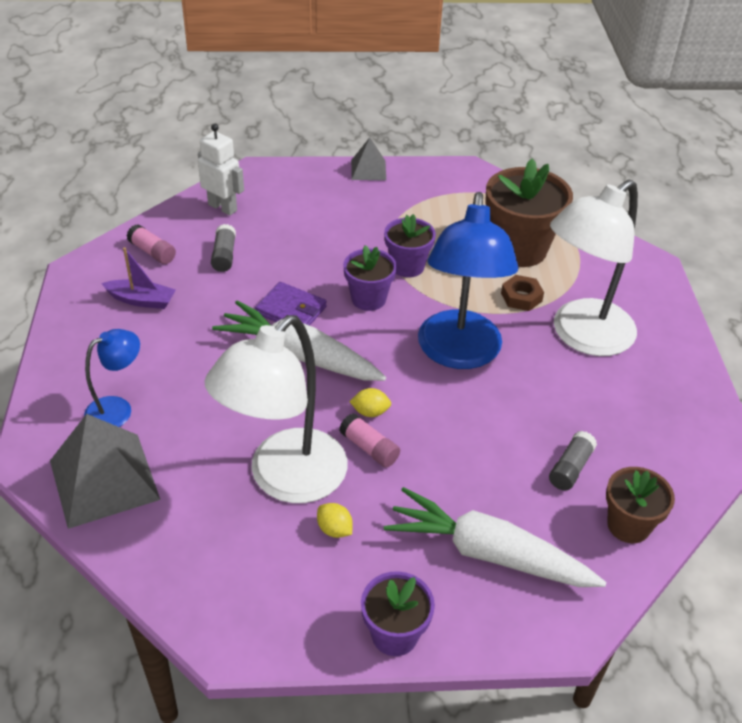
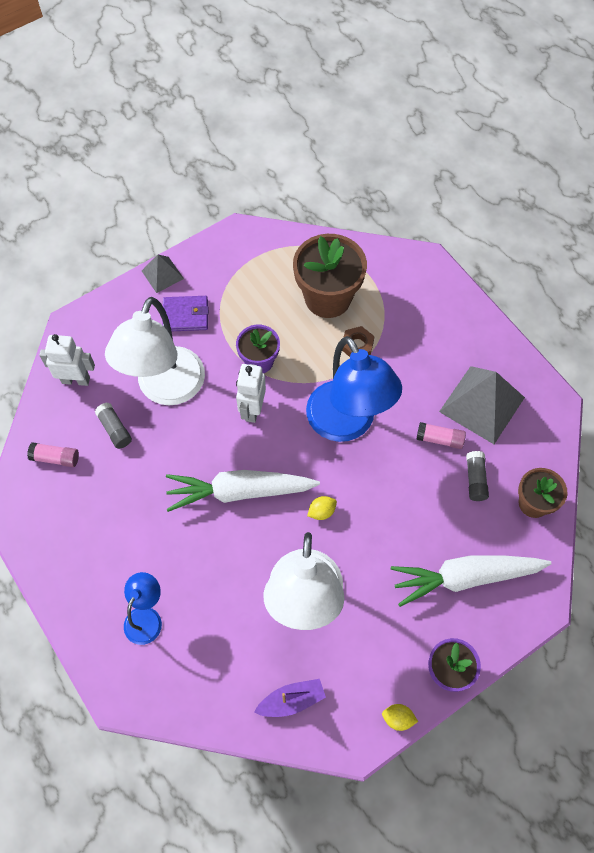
camera: 30 degrees left, 20 degrees up
grey pyramid [50,414,160,529] -> grey pyramid moved to [439,366,525,444]
purple boat [101,247,176,309] -> purple boat moved to [254,679,326,717]
purple wallet [255,282,327,326] -> purple wallet moved to [162,296,209,331]
yellow lemon [317,503,353,538] -> yellow lemon moved to [382,704,418,731]
pink glue stick [339,413,400,468] -> pink glue stick moved to [416,422,466,449]
purple flower pot [343,245,397,311] -> white robot [236,364,266,423]
white lamp [550,179,638,356] -> white lamp moved to [105,297,205,405]

